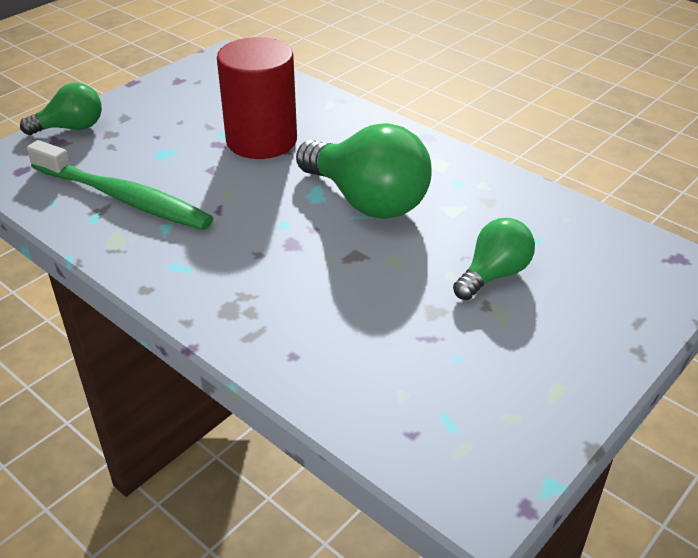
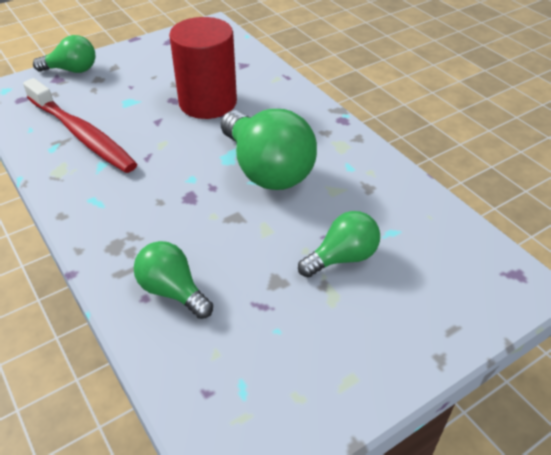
camera: 15 degrees right, 5 degrees up
green toothbrush [27,140,213,230] -> red toothbrush [23,78,137,173]
none -> green light bulb [134,241,213,319]

